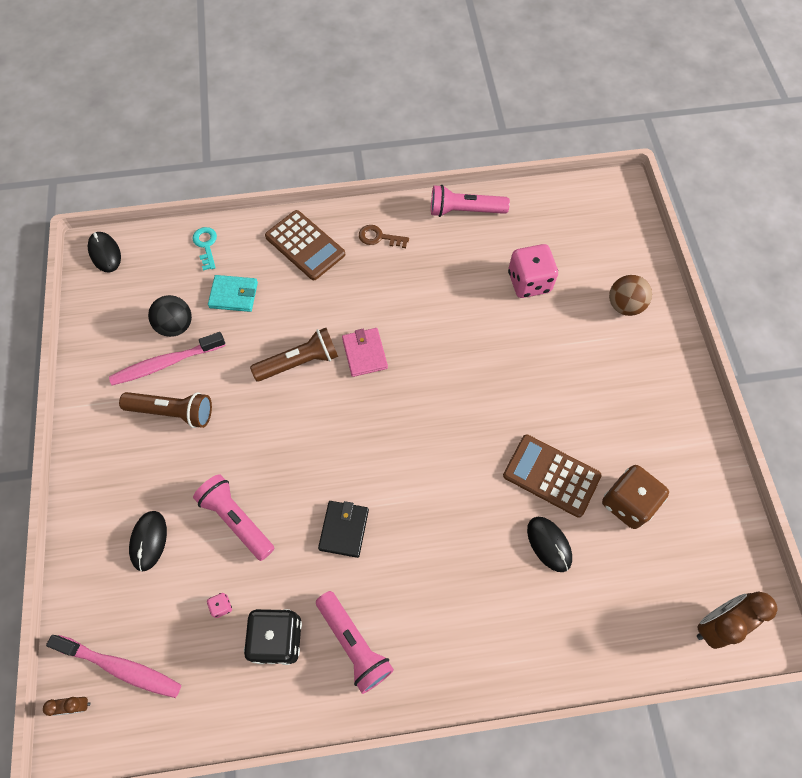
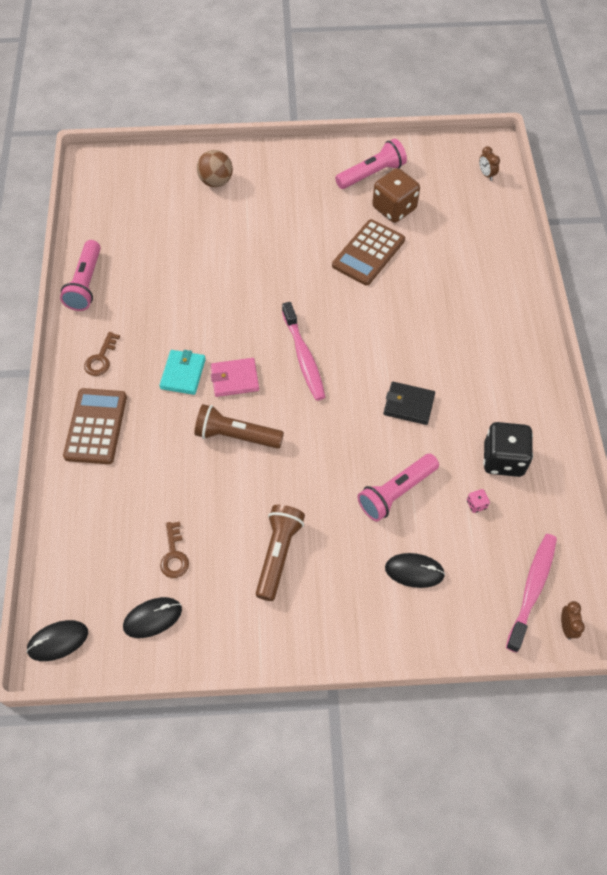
camera: 85 degrees left, 5 degrees down
pink toothbrush [109,332,226,385] -> pink toothbrush moved to [282,302,325,401]
black ball [148,295,192,337] -> brown key [160,522,189,578]
turquoise key [192,227,217,271] -> none
turquoise wallet [208,275,258,312] -> turquoise wallet moved to [159,350,206,395]
brown flashlight [250,328,338,382] -> brown flashlight turned 60 degrees counterclockwise [194,404,284,449]
brown calculator [265,210,345,280] -> brown calculator turned 45 degrees counterclockwise [63,388,127,464]
pink flashlight [316,591,394,694] -> pink flashlight moved to [335,139,407,189]
pink dice [508,244,558,298] -> none
black mouse [527,517,572,572] -> black mouse moved to [123,597,182,638]
brown clock [697,591,778,649] -> brown clock [479,146,500,181], size x0.51

